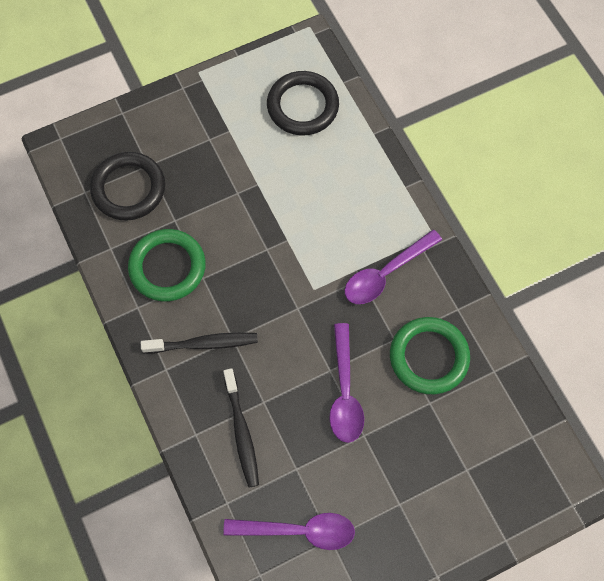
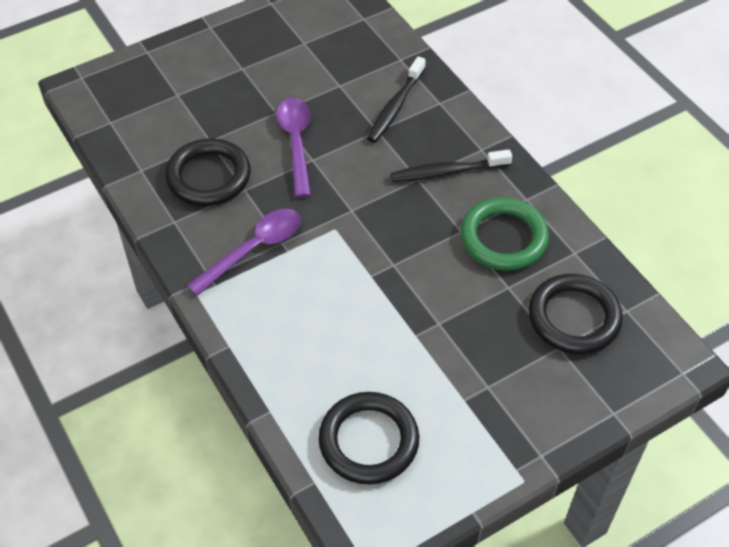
camera: 175 degrees right, 15 degrees down
black toothbrush [223,368,259,488] -> black toothbrush turned 135 degrees counterclockwise [367,57,426,143]
purple spoon [223,513,355,550] -> none
green ring [390,317,470,394] -> black ring [165,138,251,206]

